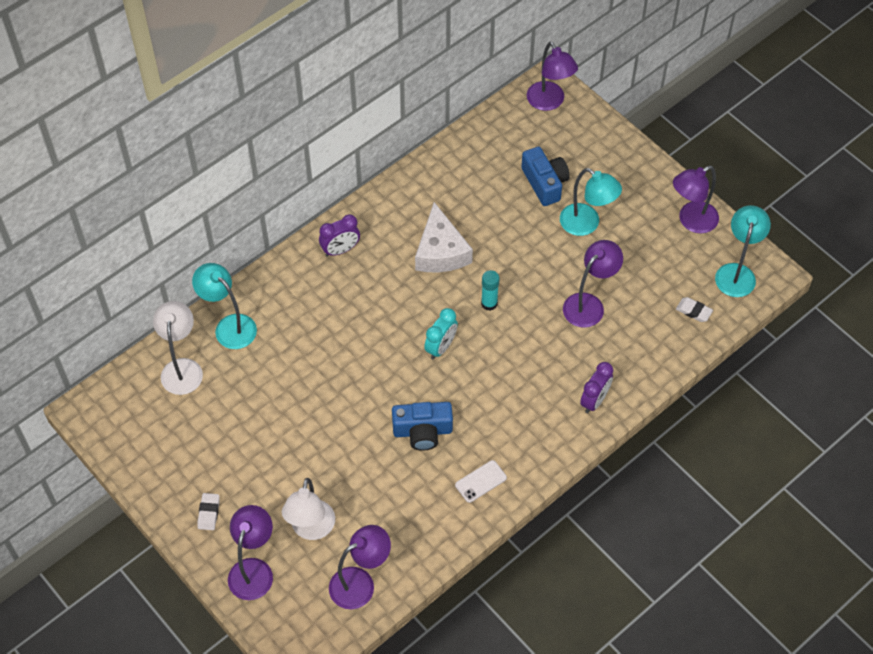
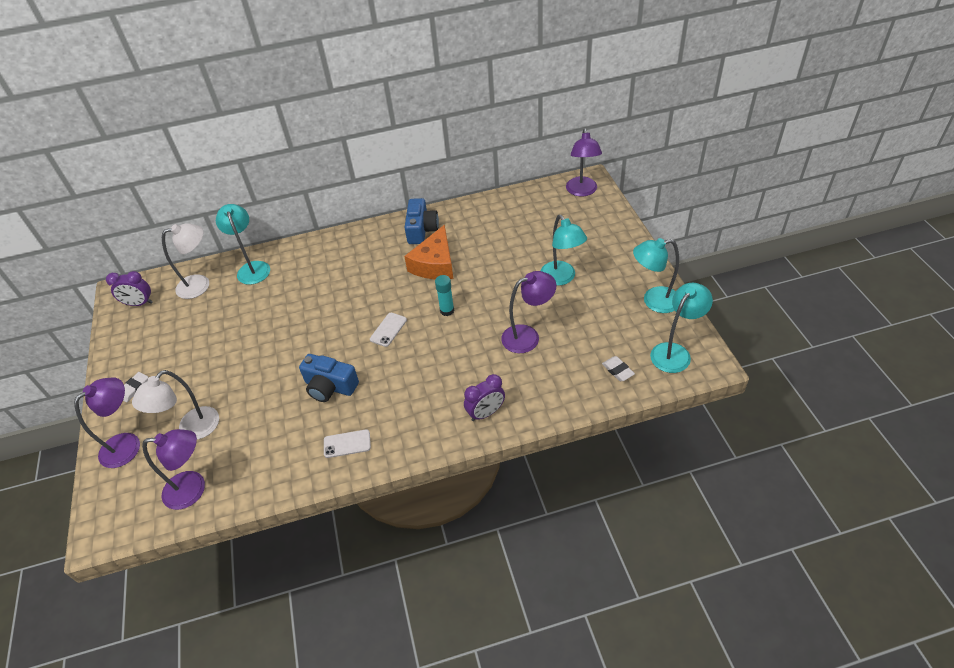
camera: 30 degrees right, 10 degrees down
white lamp [153,301,203,395] -> white lamp turned 45 degrees clockwise [162,223,209,299]
purple clock [319,214,360,257] -> purple clock moved to [106,271,153,306]
white cheese [415,202,473,272] -> orange cheese [404,225,453,279]
turquoise clock [424,308,458,359] -> white phone [370,313,407,347]
blue camera [521,147,570,206] -> blue camera moved to [404,198,439,244]
purple lamp [673,166,719,234] -> turquoise lamp [633,238,679,313]

